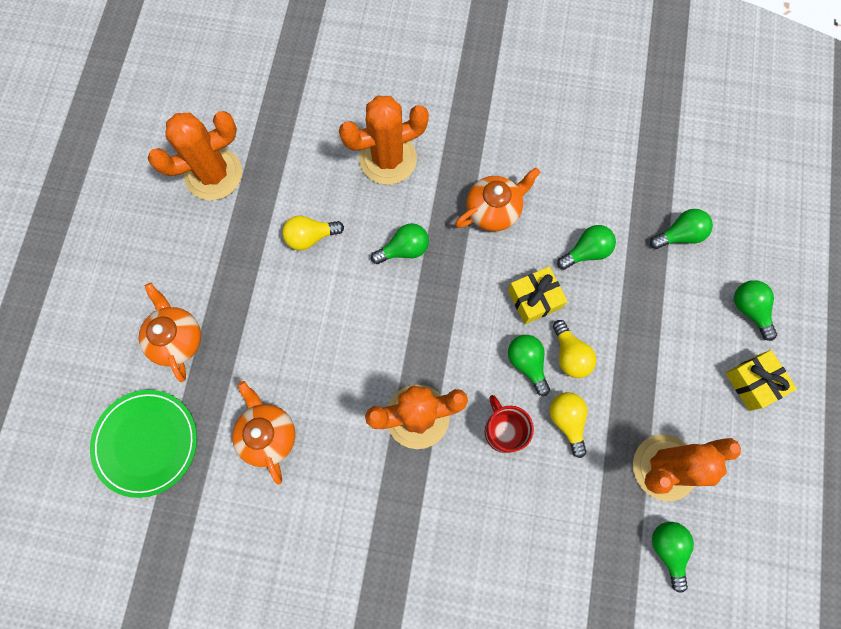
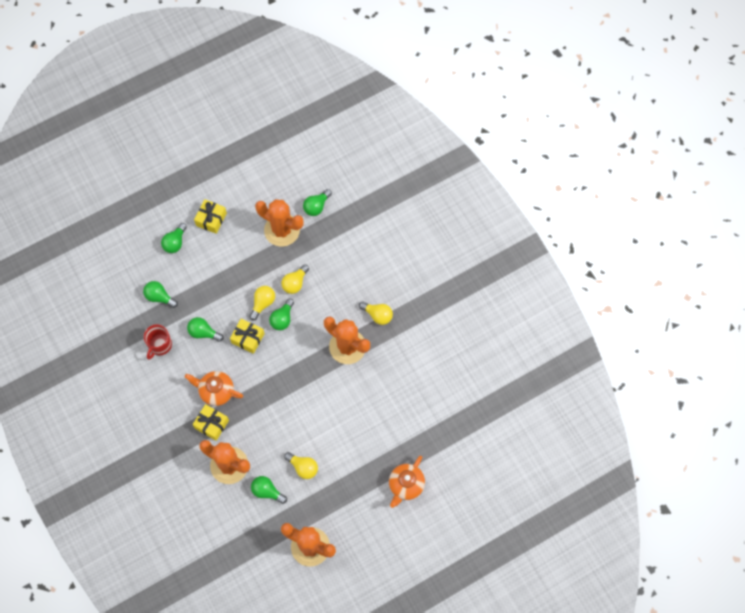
camera: 130 degrees left, 5 degrees down
green plate [90,390,197,498] -> none
orange teapot [232,381,295,485] -> none
green light bulb [371,223,429,264] -> green light bulb moved to [251,476,287,504]
red mug [485,395,534,453] -> red mug moved to [144,324,172,360]
none -> yellow gift [193,404,229,441]
none -> yellow light bulb [359,302,393,325]

